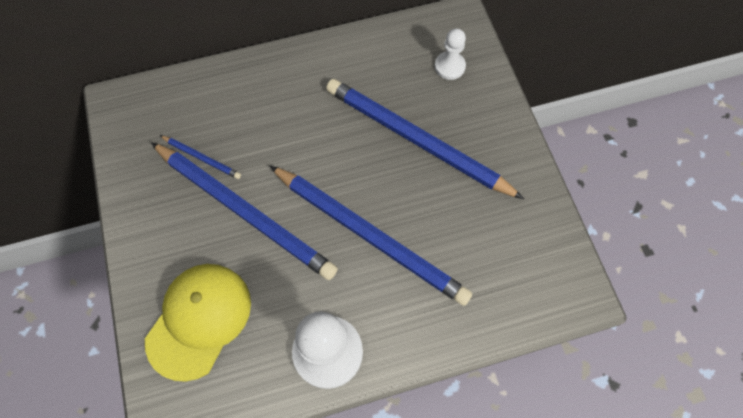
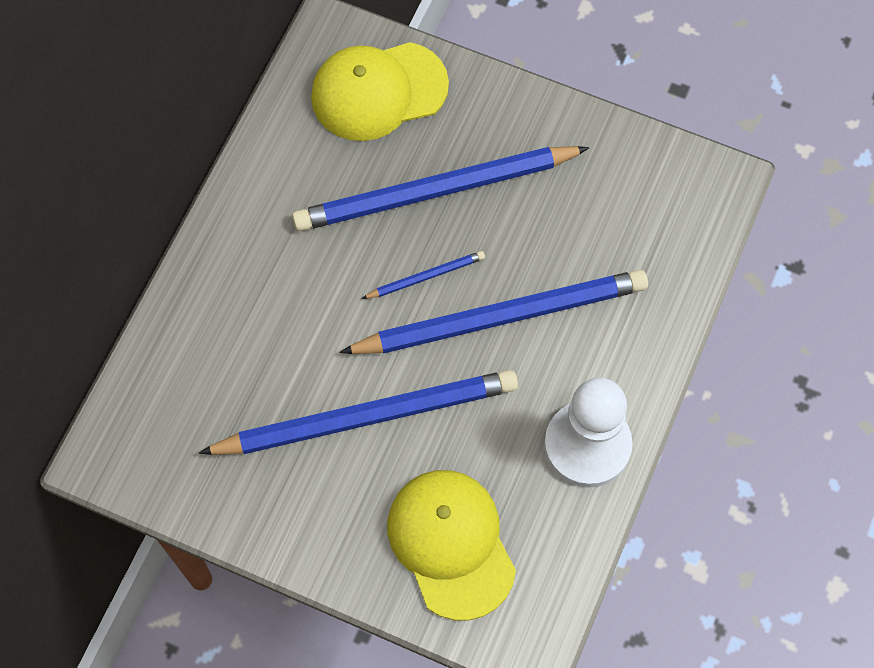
camera: 50 degrees left, 0 degrees up
blue pencil [160,135,241,179] -> blue pencil moved to [362,251,485,299]
white pawn [435,28,466,80] -> yellow cap [311,42,449,141]

